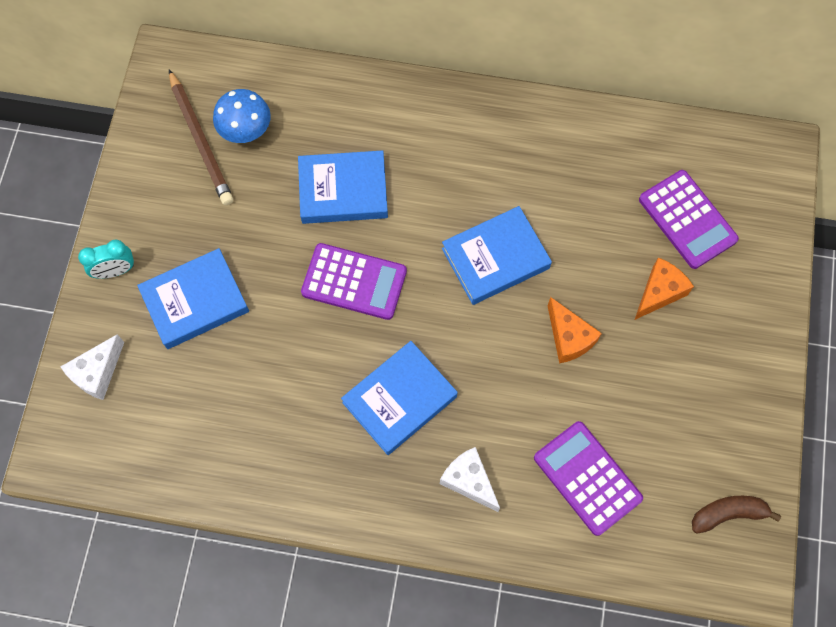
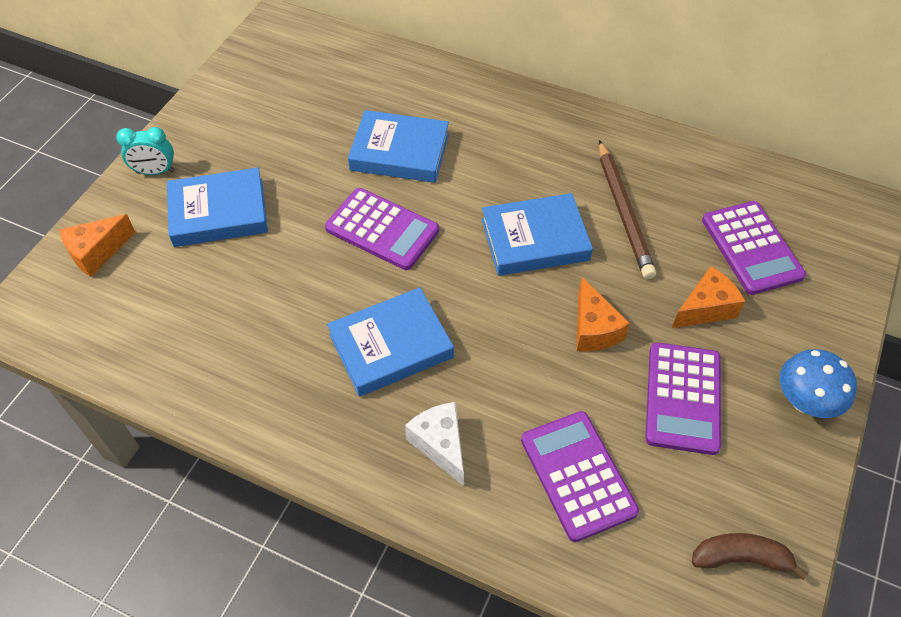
camera: 15 degrees right, 15 degrees down
white cheese [61,334,124,400] -> orange cheese [59,214,135,277]
brown pencil [169,70,233,205] -> brown pencil moved to [599,140,656,279]
blue mushroom [213,89,271,143] -> blue mushroom moved to [779,349,857,418]
none -> purple calculator [646,342,721,455]

